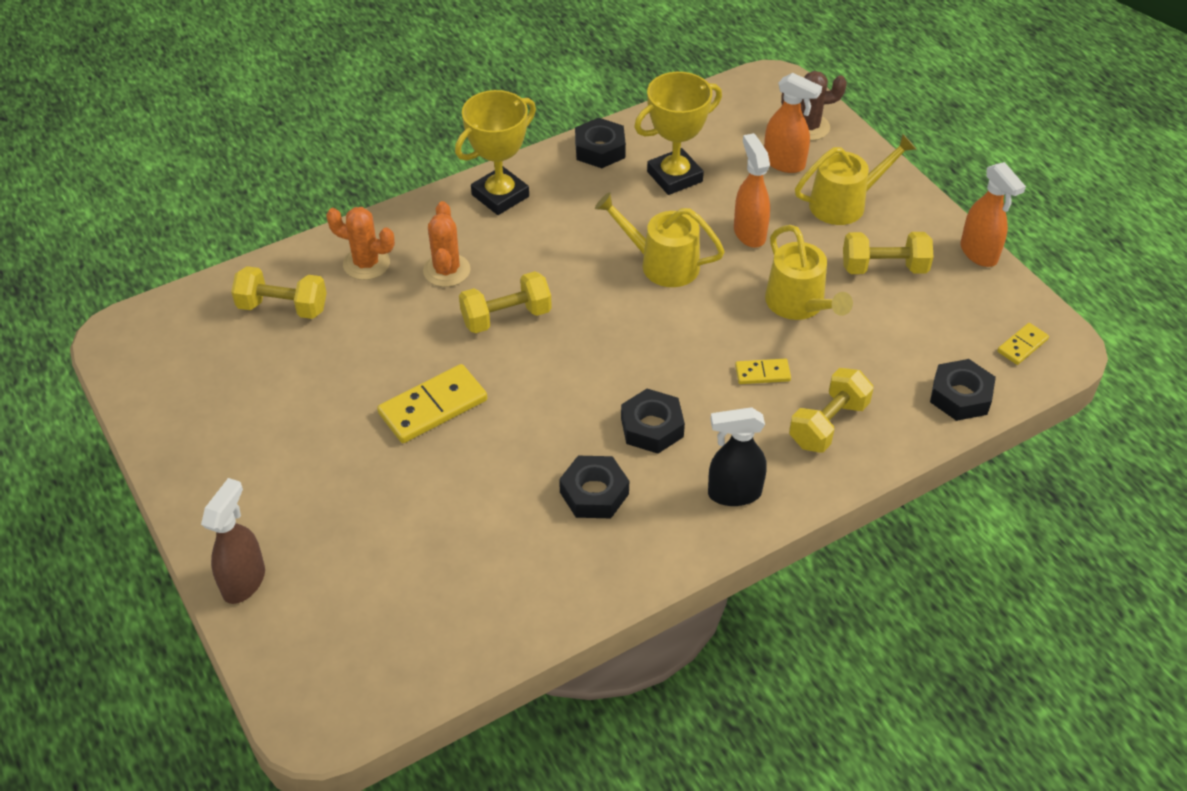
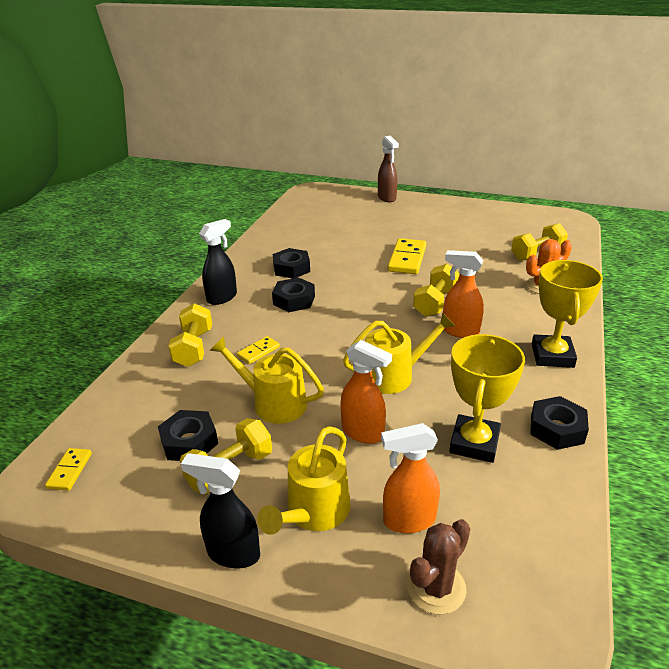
camera: 140 degrees right, 15 degrees down
orange cactus [423,201,471,287] -> none
black nut [930,359,996,421] -> black nut moved to [158,410,218,461]
orange spray bottle [960,162,1026,267] -> orange spray bottle moved to [443,250,484,338]
none -> black spray bottle [181,453,260,569]

